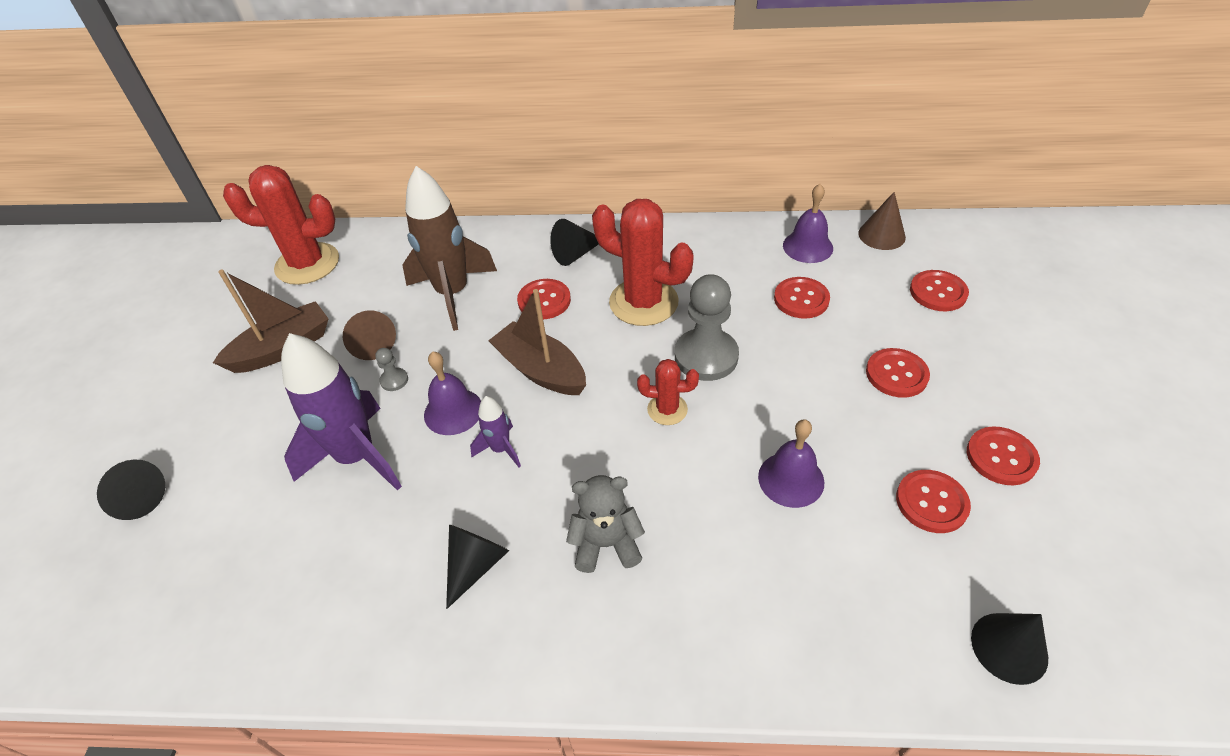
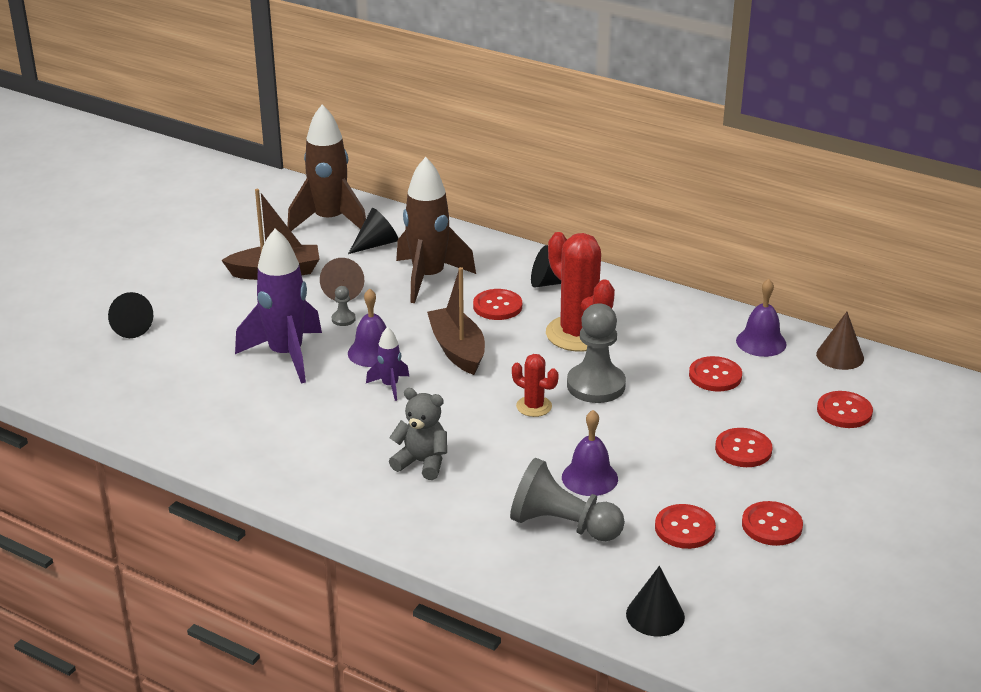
camera: 25 degrees right, 15 degrees down
red cactus [223,165,339,285] -> brown rocket [287,105,366,231]
black cone [446,525,509,609] -> black cone moved to [348,208,398,254]
none -> grey pawn [510,458,625,541]

